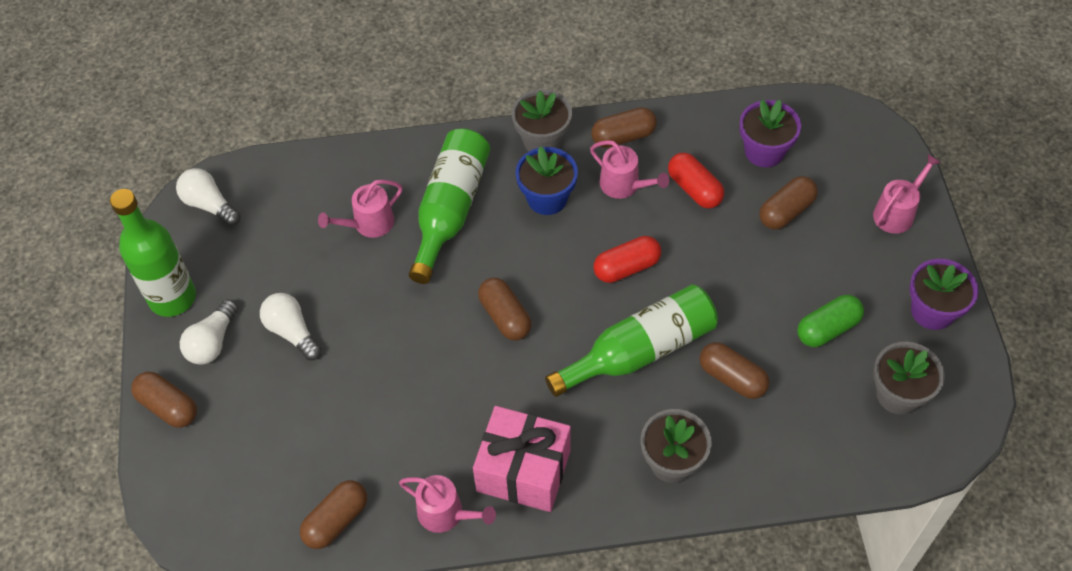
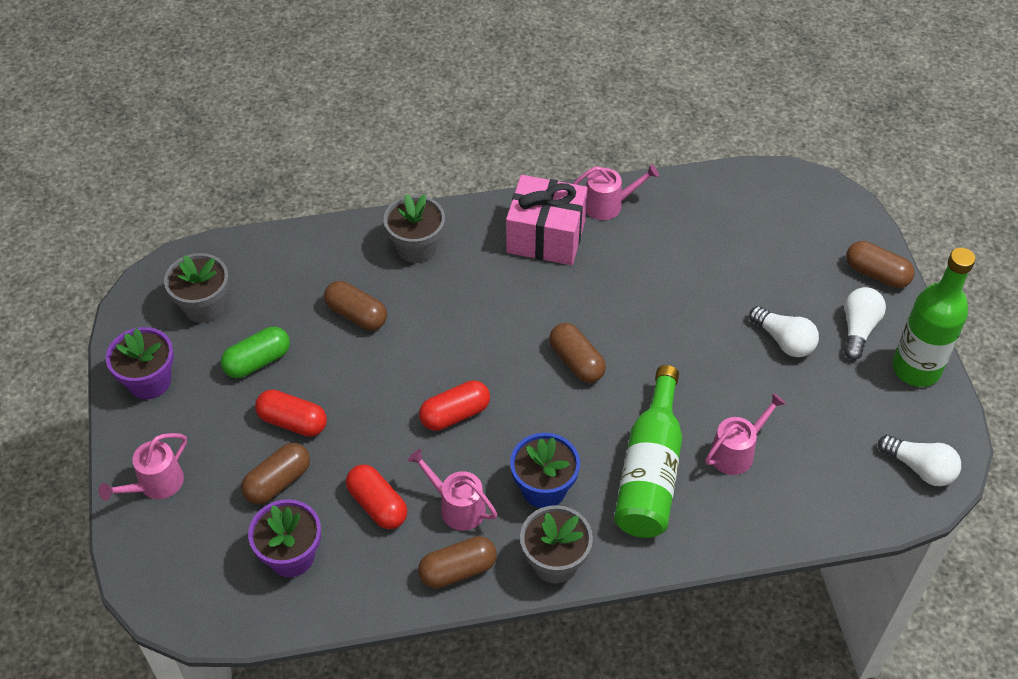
camera: 175 degrees right, 5 degrees down
brown capsule [300,480,367,549] -> none
pink watering can [399,475,496,533] -> pink watering can turned 150 degrees clockwise [573,164,659,220]
green bottle [545,284,718,397] -> none
none -> red capsule [255,389,327,437]

